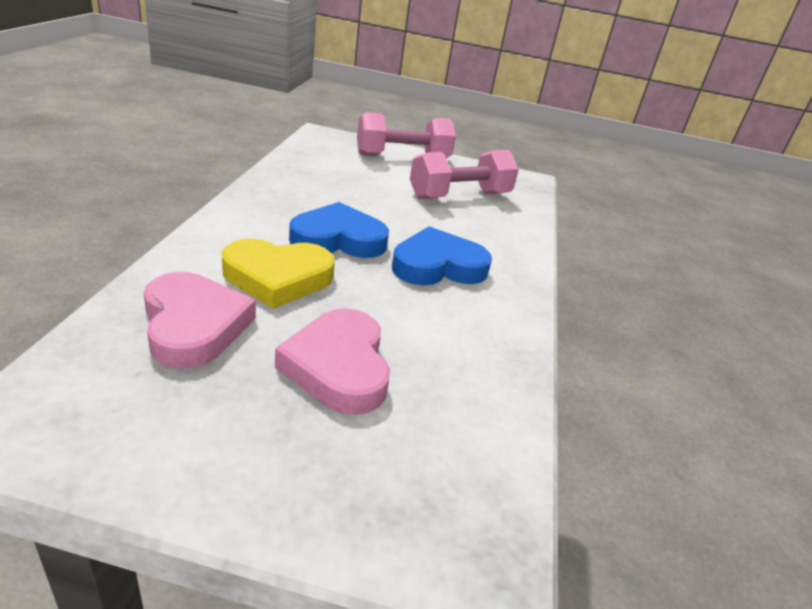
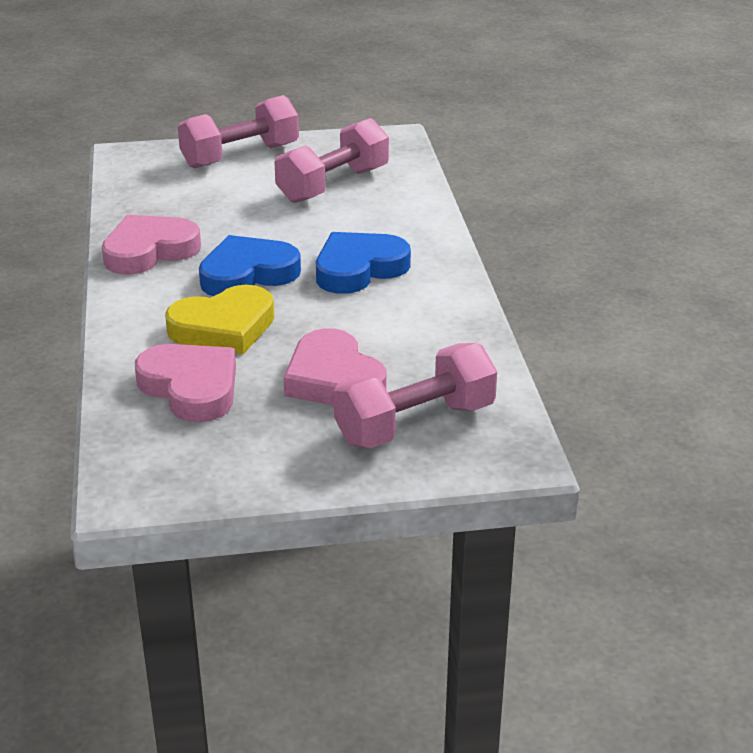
camera: 15 degrees left, 0 degrees up
none -> pink heart [102,215,201,274]
none -> pink dumbbell [333,343,497,448]

